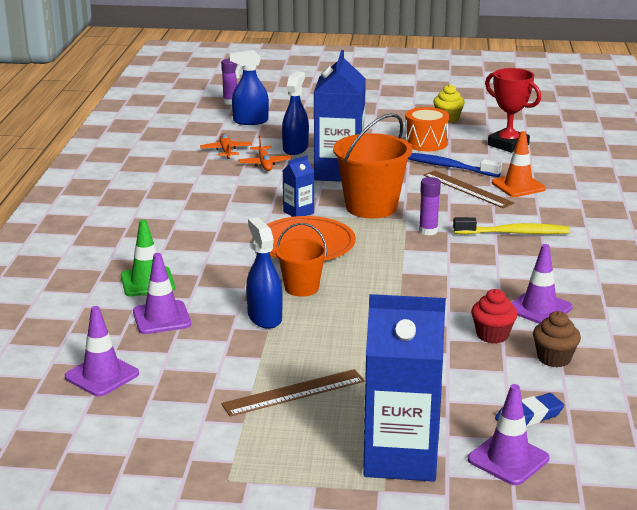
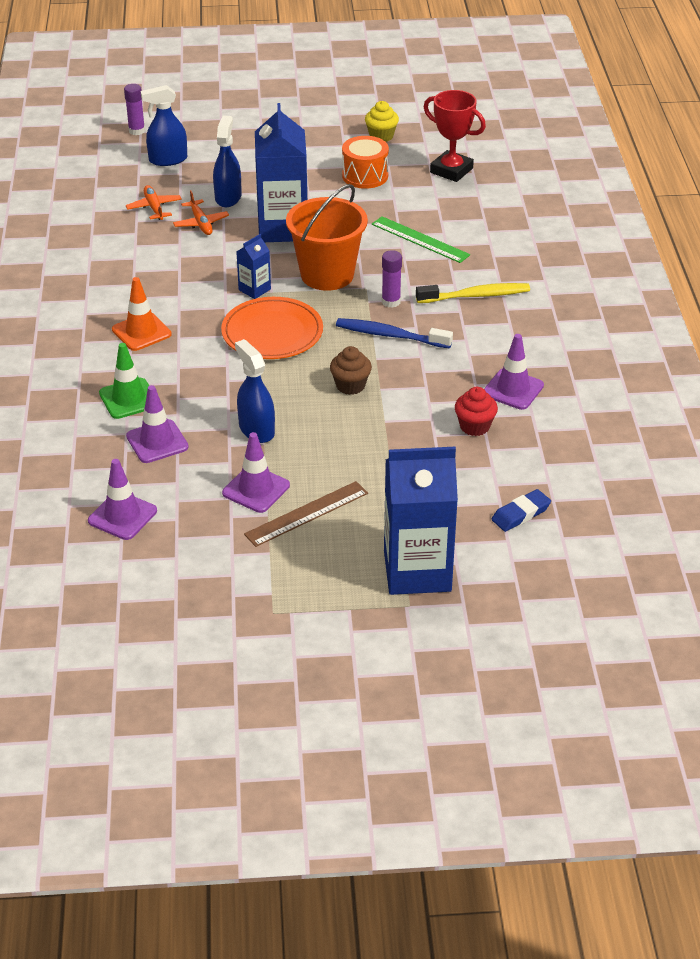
camera: 10 degrees left, 15 degrees up
orange bucket [275,223,328,297] -> none
blue toothbrush [408,153,502,177] -> blue toothbrush moved to [336,318,453,348]
brown ruler [424,170,515,208] -> green ruler [372,216,470,263]
purple traffic cone [468,384,549,485] -> purple traffic cone moved to [222,432,290,513]
orange traffic cone [492,131,546,197] -> orange traffic cone moved to [112,277,172,351]
brown cupcake [533,311,581,367] -> brown cupcake moved to [330,346,372,395]

